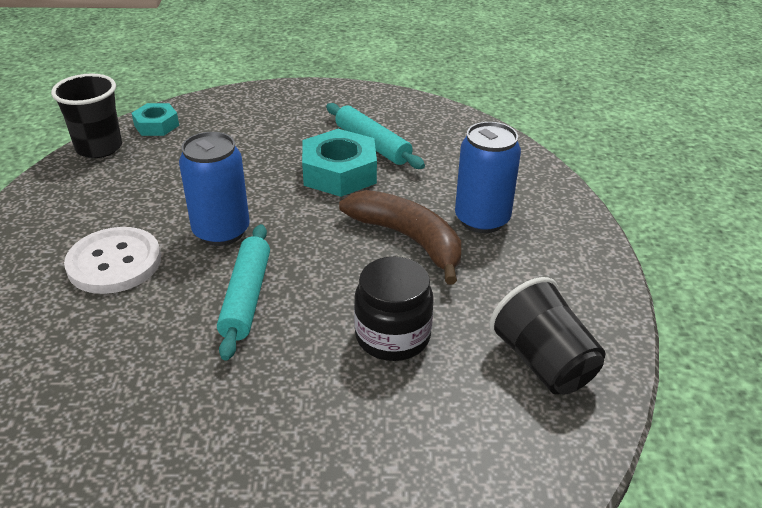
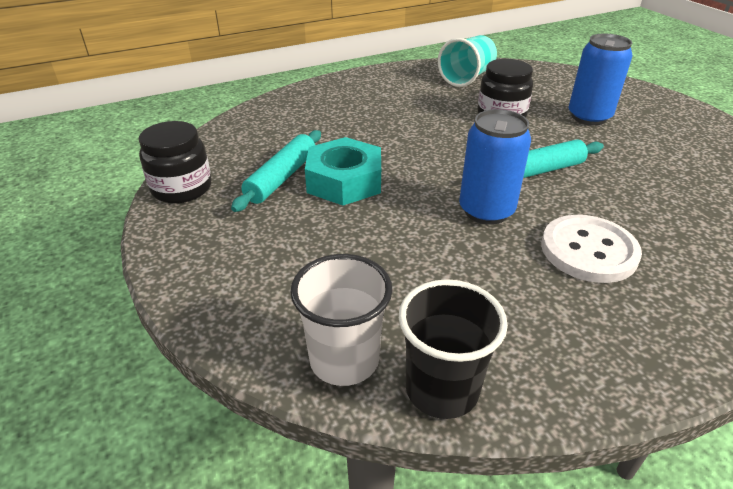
camera: 115 degrees left, 0 degrees up
turquoise nut [131,103,179,136] -> white cup [290,254,393,386]
brown banana [339,190,461,284] -> none
blue can [455,122,521,233] -> blue can moved to [568,33,632,125]
black cup [489,277,605,395] -> turquoise cup [438,35,497,87]
none -> black jar [139,121,212,203]

